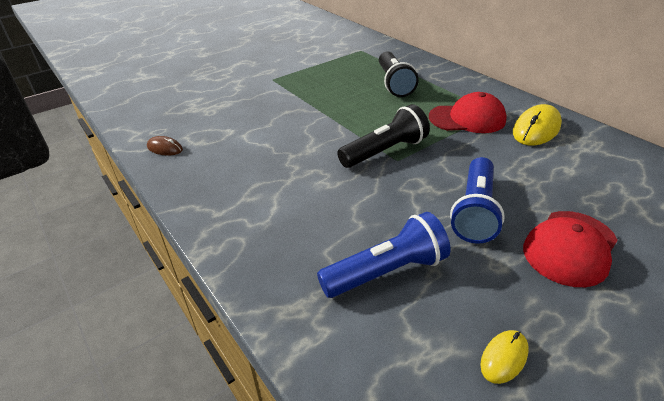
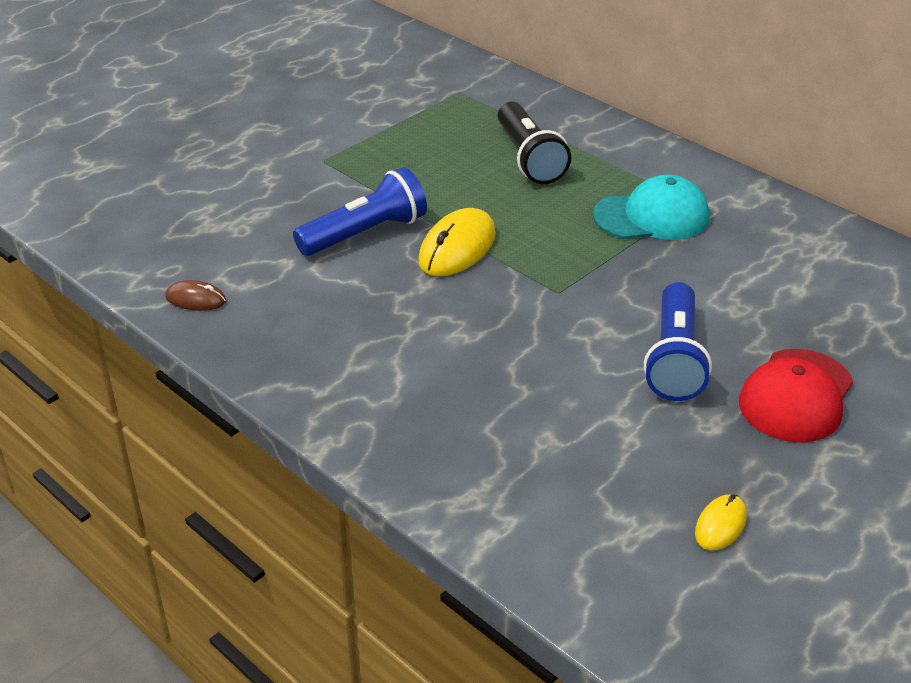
camera: 10 degrees left, 0 degrees up
blue flashlight [317,212,450,298] -> blue flashlight moved to [293,167,427,256]
black flashlight [337,104,430,168] -> none
red cap [429,92,507,133] -> turquoise cap [593,175,709,240]
yellow mouse [513,104,562,145] -> yellow mouse moved to [418,208,496,276]

